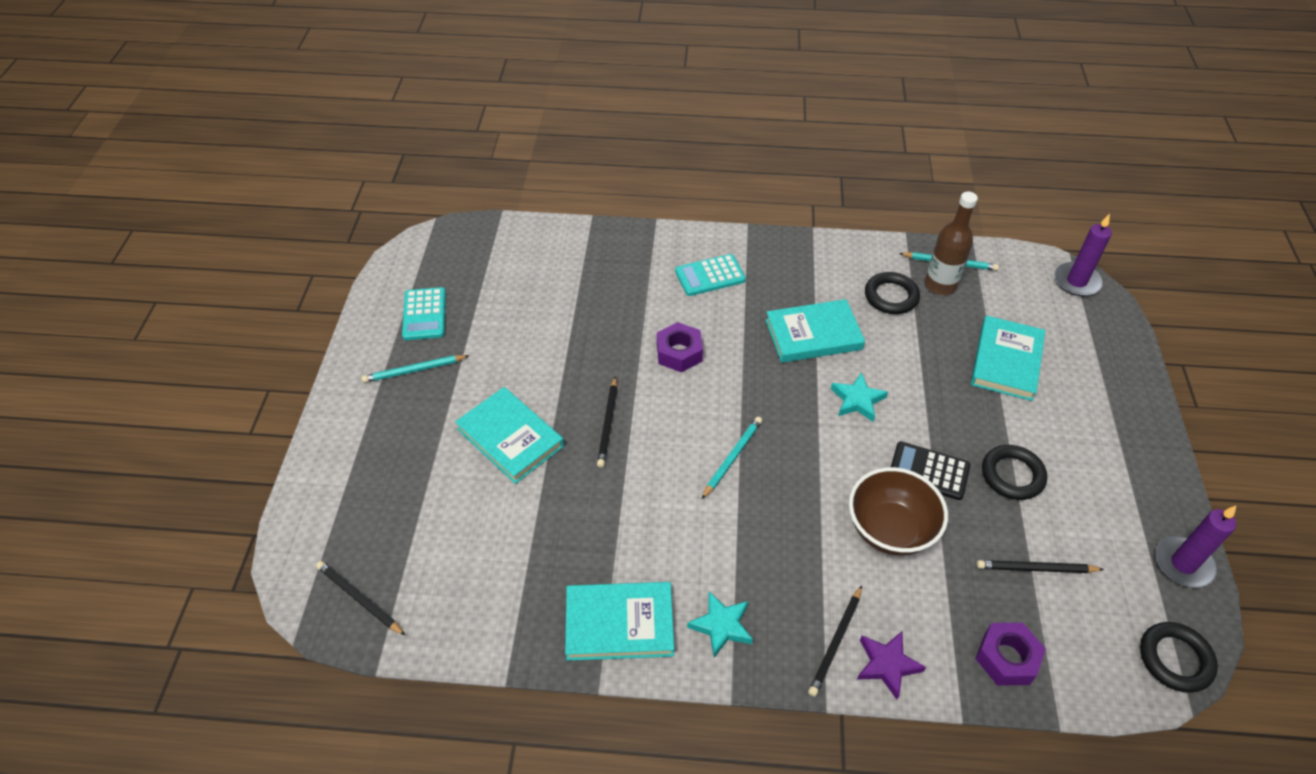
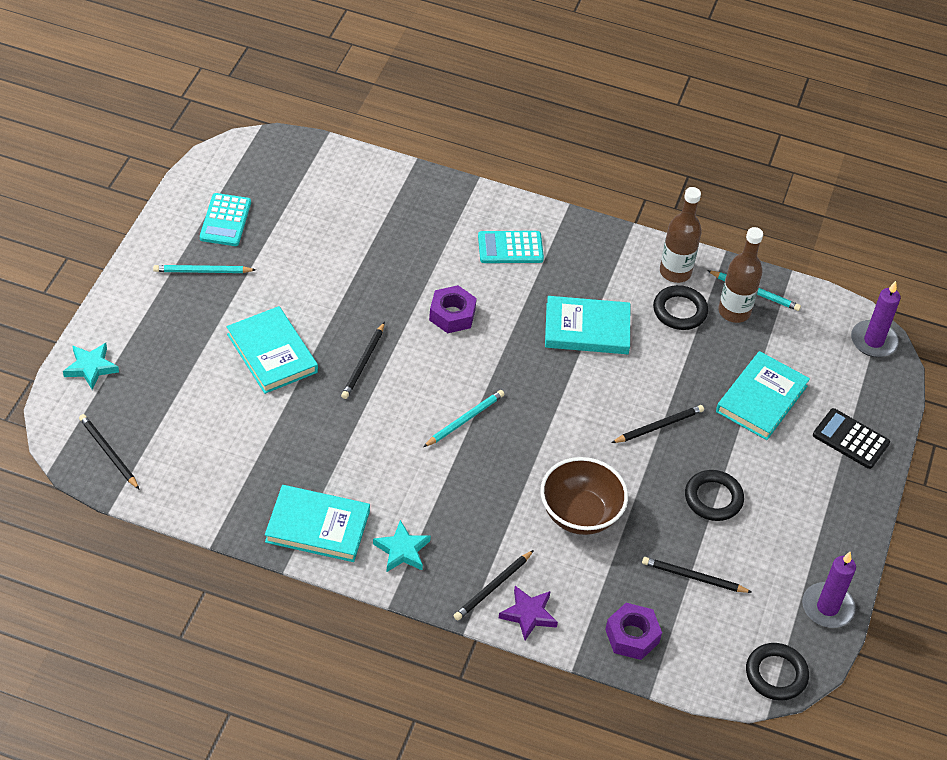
camera: 10 degrees right, 0 degrees up
turquoise star [831,372,888,422] -> turquoise star moved to [63,343,119,390]
black calculator [891,441,970,500] -> black calculator moved to [813,408,890,469]
none -> black pencil [611,405,704,443]
none -> brown bottle [660,187,702,283]

